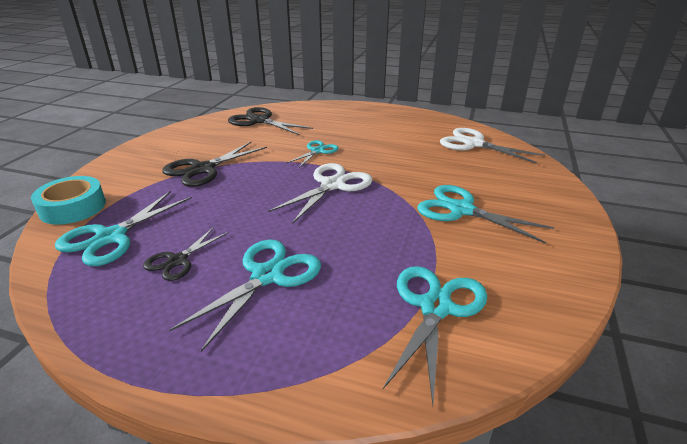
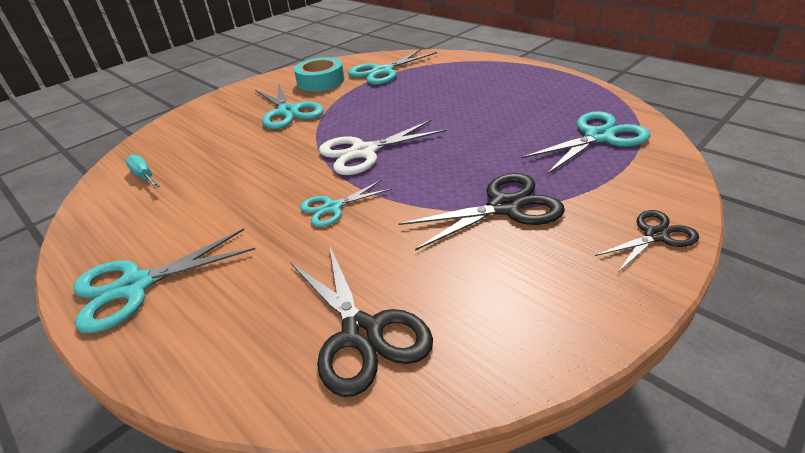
camera: 150 degrees left, 5 degrees up
turquoise tape [31,176,106,225] -> turquoise tape moved to [294,57,345,91]
black scissors [143,227,229,281] -> black scissors moved to [595,210,699,272]
turquoise scissors [169,240,321,352] -> turquoise scissors moved to [73,228,255,333]
white scissors [440,128,545,164] -> turquoise screwdriver [125,155,160,188]

